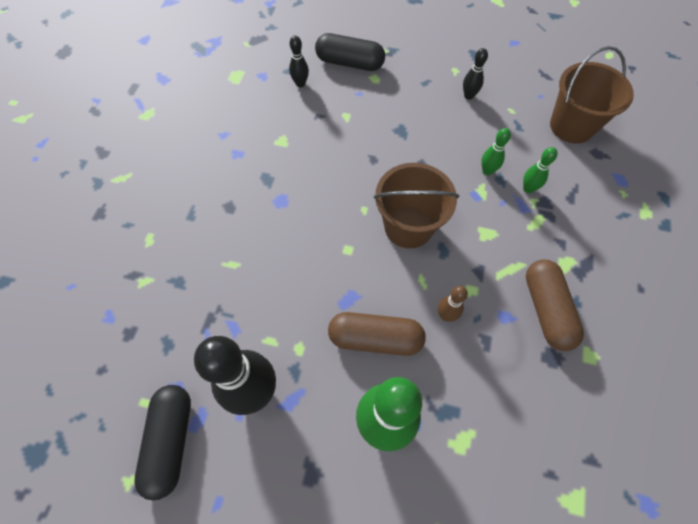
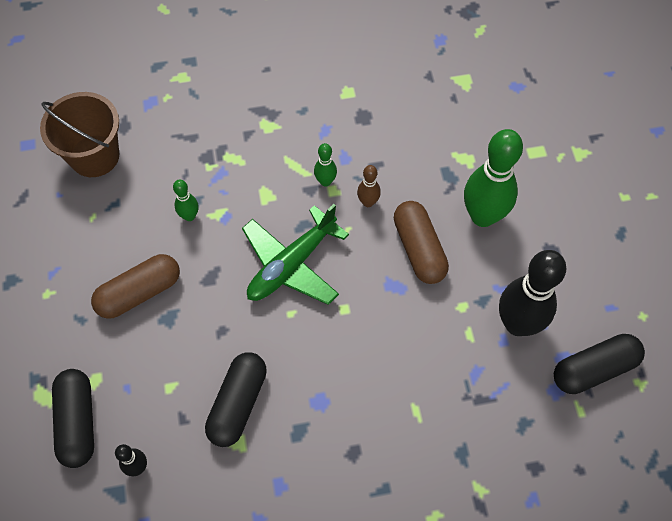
camera: 115 degrees left, 0 degrees up
brown bucket [374,163,459,248] -> green plane [242,204,349,305]
black bowling pin [463,48,488,100] -> none
green bowling pin [523,147,558,193] -> green bowling pin moved to [314,143,337,187]
brown capsule [526,260,584,351] -> brown capsule moved to [91,254,180,319]
none -> black capsule [205,353,267,447]

